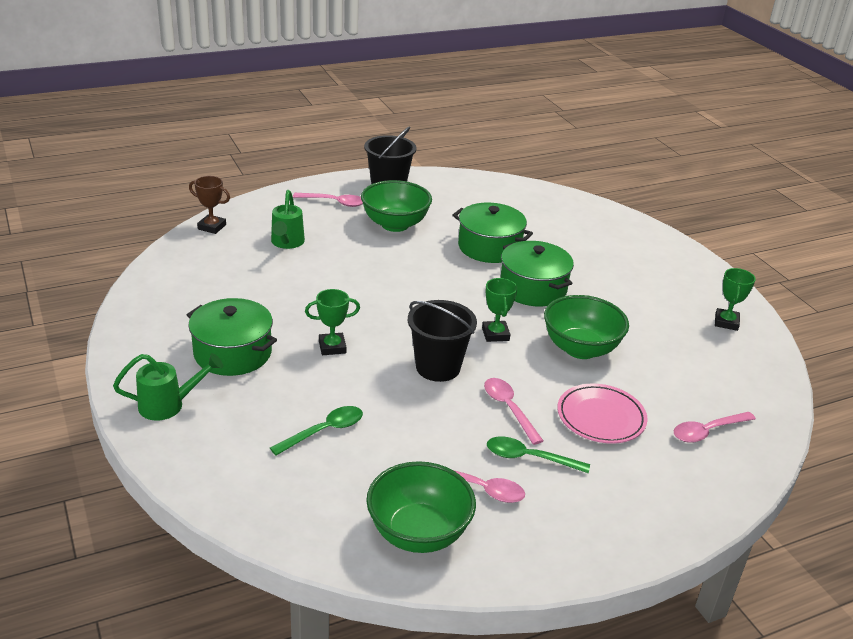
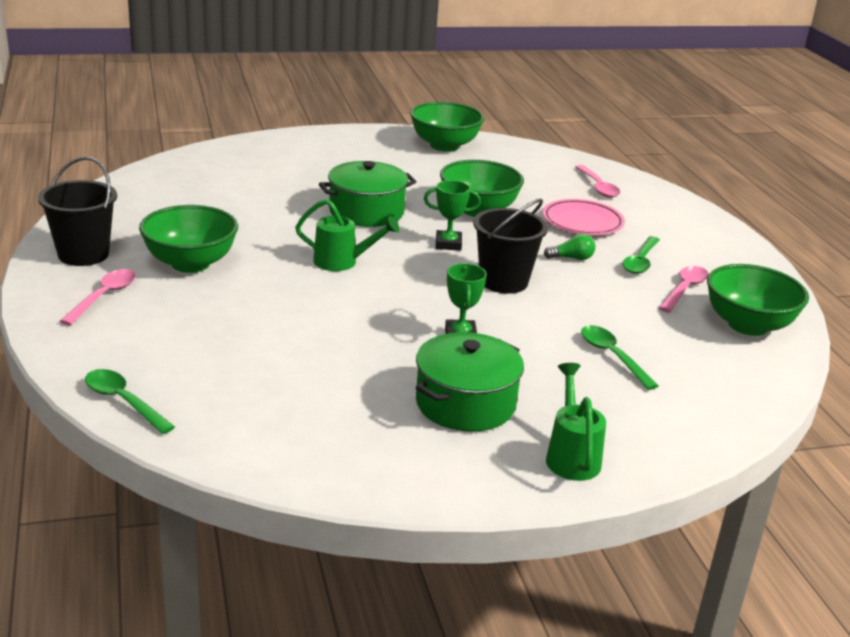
camera: 80 degrees left, 5 degrees down
brown trophy [189,176,230,234] -> green spoon [85,369,175,434]
green watering can [271,190,305,249] -> green watering can moved to [295,199,400,271]
green pot [453,203,533,263] -> none
pink spoon [484,378,543,445] -> green light bulb [544,233,595,260]
green trophy [715,268,756,331] -> green bowl [410,102,484,152]

